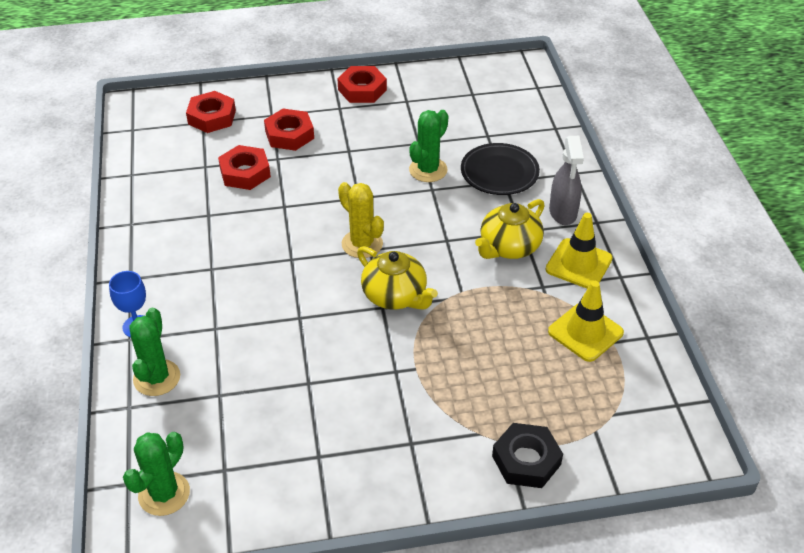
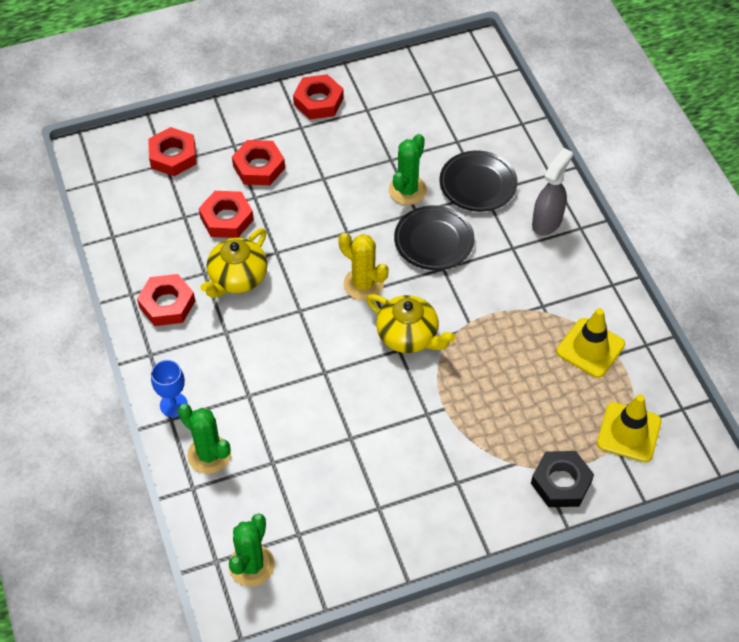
camera: 10 degrees left, 10 degrees up
green cactus [130,308,180,396] -> green cactus turned 45 degrees counterclockwise [178,404,231,474]
yellow teapot [475,199,545,259] -> yellow teapot moved to [201,228,268,298]
yellow traffic cone [545,213,613,289] -> yellow traffic cone moved to [597,394,661,462]
grey spray bottle [549,136,584,225] -> grey spray bottle turned 135 degrees counterclockwise [532,148,573,236]
none -> red nut [137,274,195,326]
none -> black plate [394,205,475,270]

